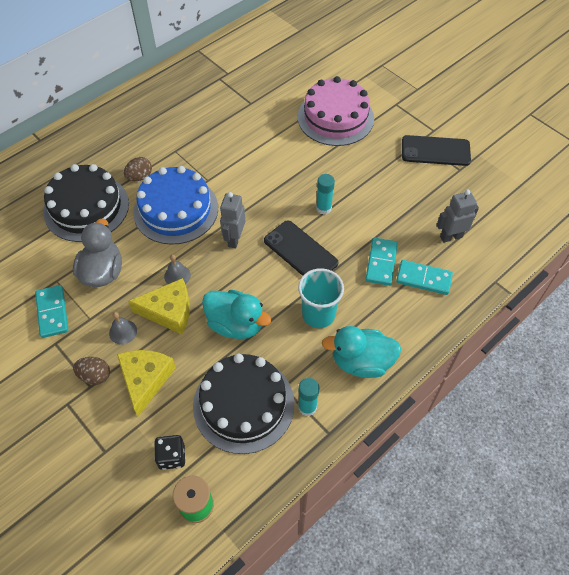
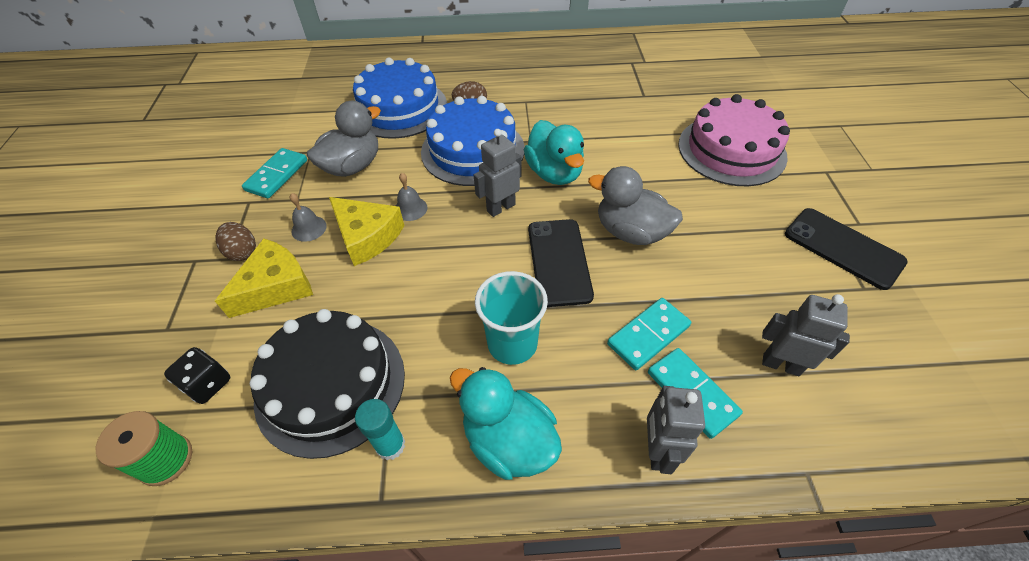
camera: 40 degrees right, 5 degrees down
black cake [43,164,129,242] -> blue cake [353,58,447,139]
turquoise duck [202,290,271,339] -> turquoise duck moved to [524,120,584,185]
turquoise glue stick [316,174,335,215] -> grey duck [588,166,683,245]
none -> grey robot [647,386,705,474]

